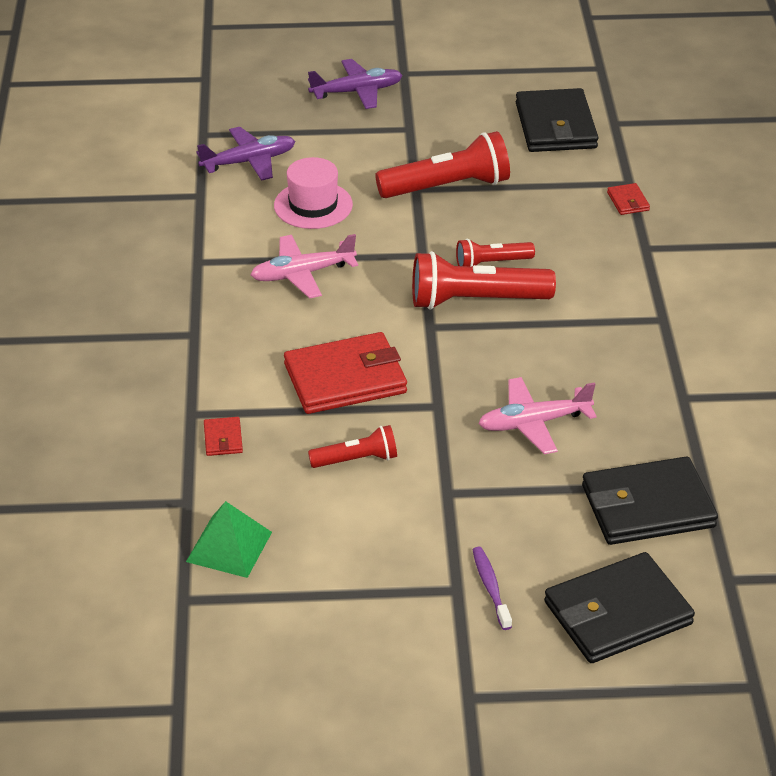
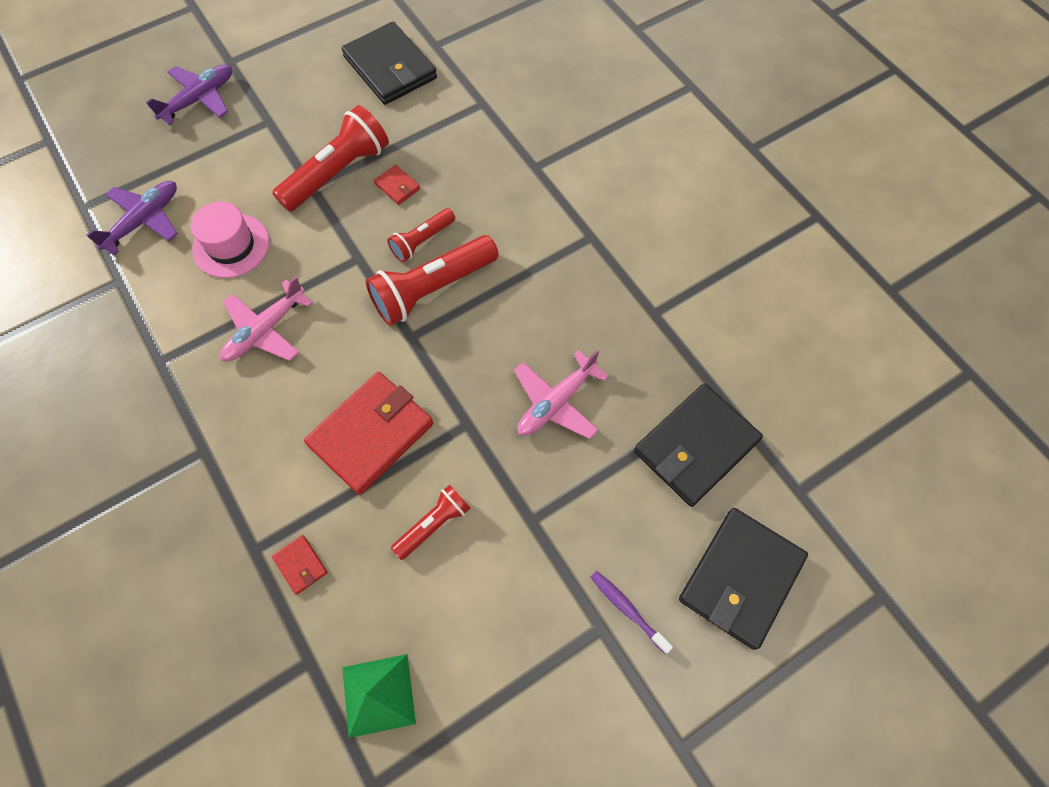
camera: 30 degrees left, 25 degrees up
red wallet [607,183,650,215] -> red wallet moved to [374,165,420,205]

